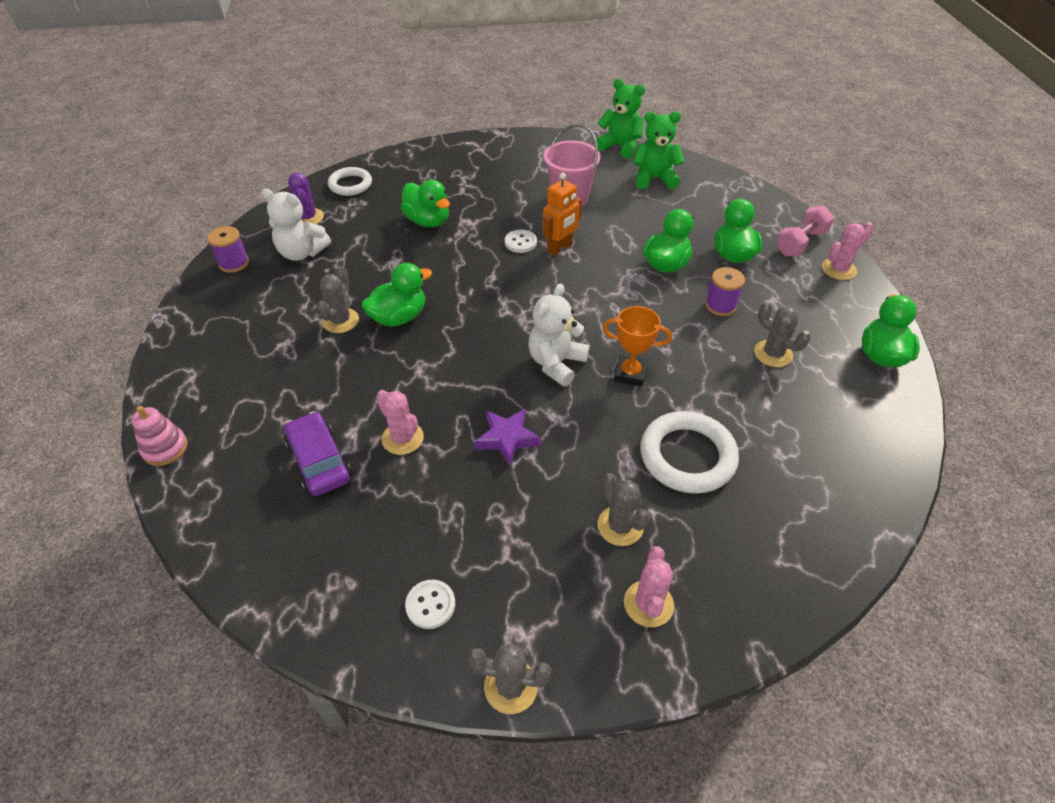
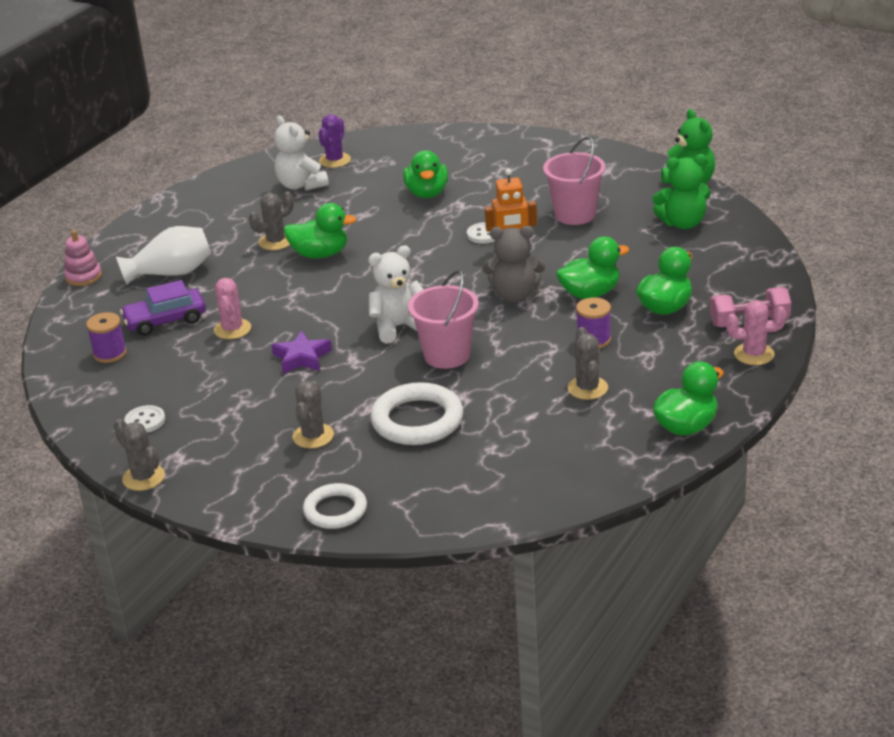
camera: 40 degrees right, 15 degrees down
purple spool [207,226,249,273] -> purple spool moved to [86,312,127,363]
purple car [284,411,352,496] -> purple car turned 120 degrees counterclockwise [120,280,206,336]
white ring [328,167,372,196] -> white ring moved to [303,483,367,529]
orange trophy [602,306,672,386] -> pink bucket [408,270,479,369]
pink cactus [624,546,674,627] -> none
green teddy bear [633,111,685,189] -> green teddy bear turned 135 degrees clockwise [652,154,711,229]
none -> white vase [116,226,211,285]
none -> grey teddy bear [483,226,545,302]

